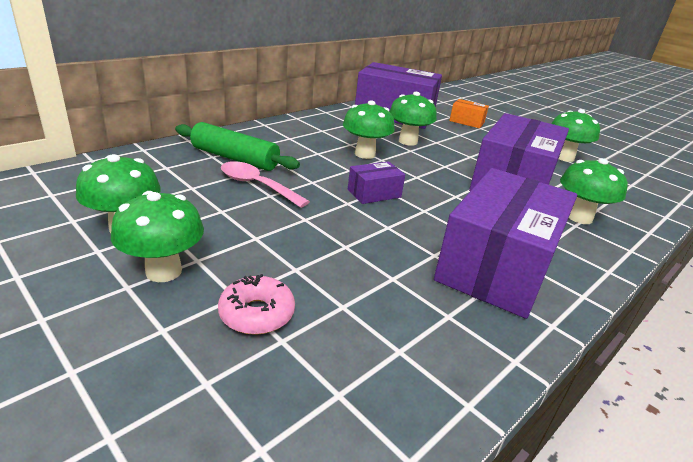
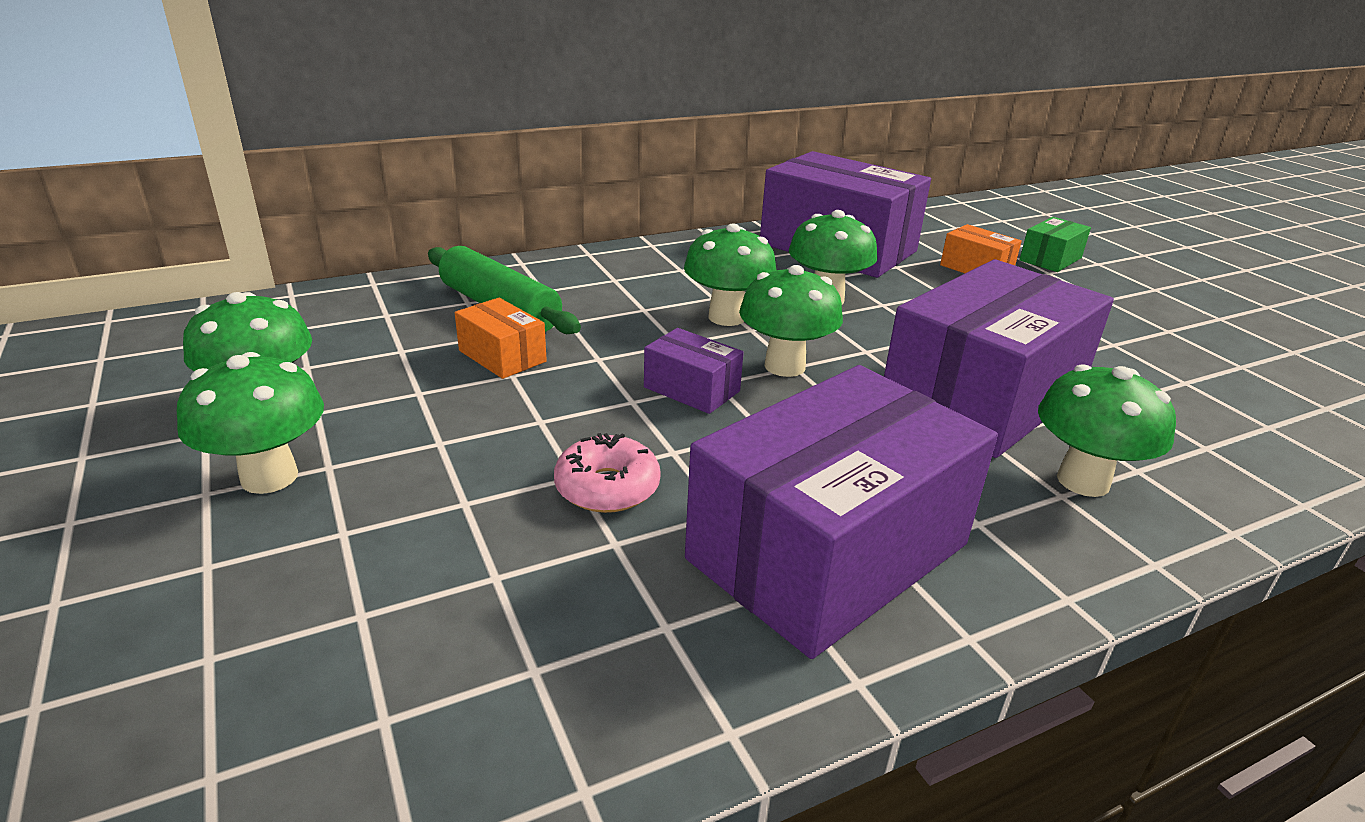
camera: 20 degrees right, 0 degrees up
pink donut [218,274,295,335] -> pink donut moved to [554,433,661,513]
pink spoon [221,161,310,208] -> orange box [455,298,547,379]
purple box [348,161,405,204] -> purple box turned 45 degrees clockwise [644,328,744,414]
green mushroom [551,109,600,162] -> green mushroom moved to [739,265,843,377]
none -> green box [1019,217,1091,272]

